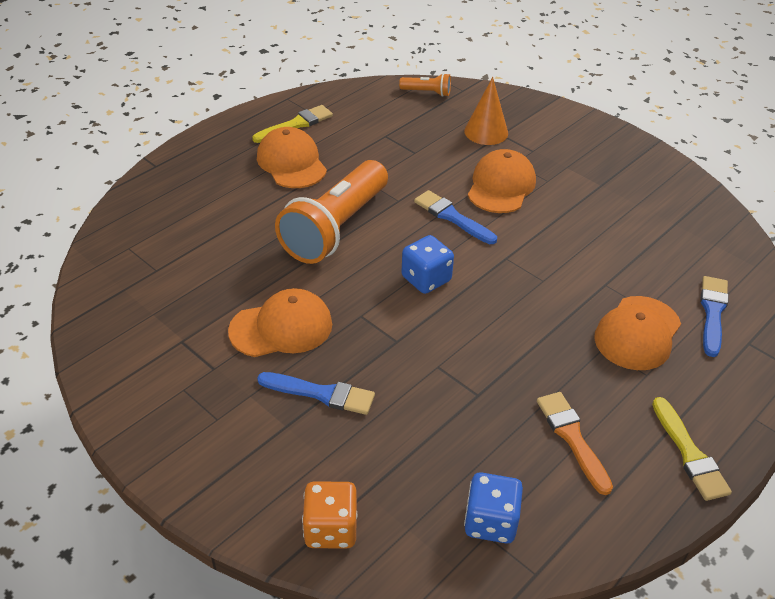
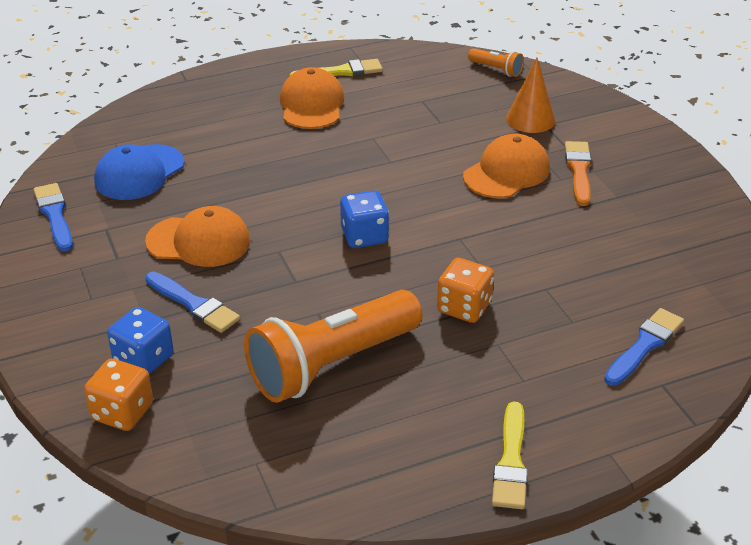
camera: 25 degrees right, 5 degrees down
orange flashlight [275,160,388,264] -> orange flashlight moved to [244,290,422,403]
blue brush [414,190,497,244] -> blue brush moved to [33,183,73,252]
blue dice [464,472,523,544] -> blue dice moved to [107,307,174,374]
orange brush [537,392,613,495] -> orange brush moved to [565,141,591,206]
orange cap [594,296,681,370] -> none
none -> blue cap [94,144,185,200]
none -> orange dice [437,258,494,323]

